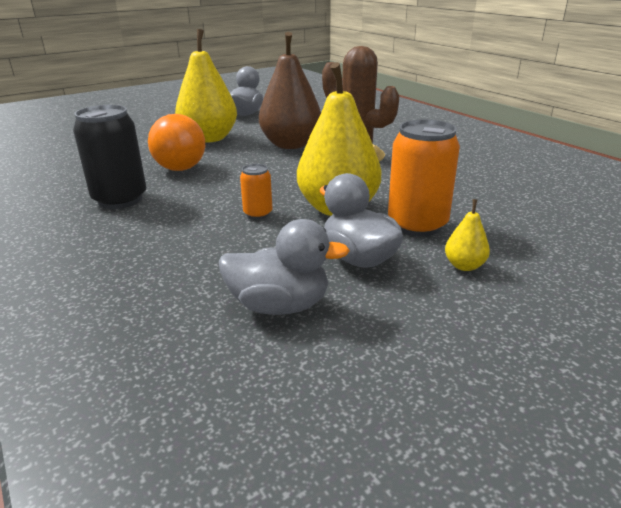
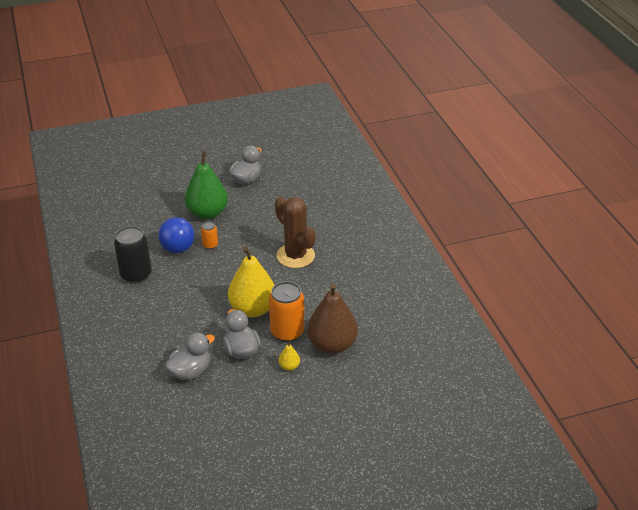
camera: 15 degrees right, 10 degrees up
orange ball [148,114,205,171] -> blue ball [158,217,195,253]
yellow pear [175,29,237,143] -> green pear [185,151,228,219]
grey duck [219,219,350,315] -> grey duck turned 60 degrees counterclockwise [165,332,215,380]
orange can [240,164,272,219] -> orange can moved to [201,221,218,249]
brown pear [259,32,321,149] -> brown pear moved to [307,283,358,354]

